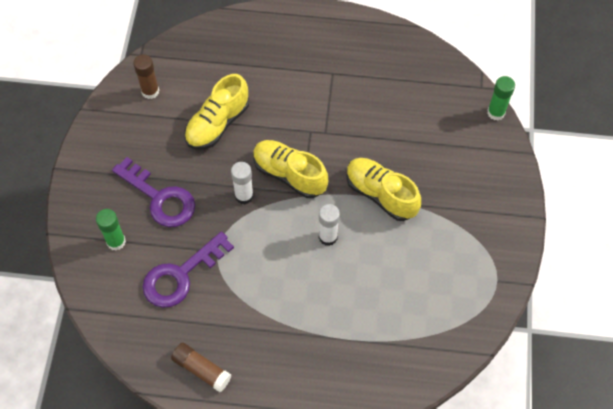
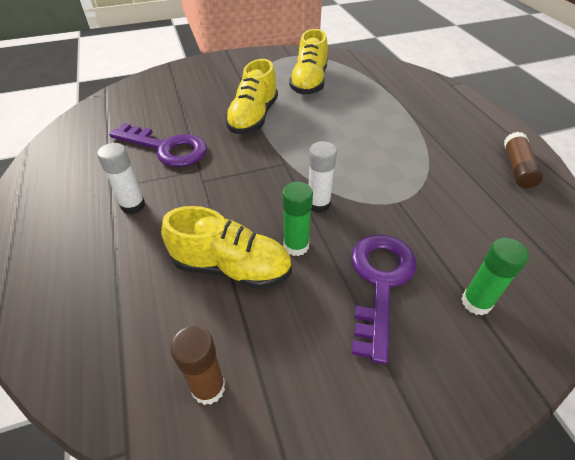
camera: 115 degrees left, 15 degrees down
purple key [142,232,234,308] -> purple key moved to [109,123,207,167]
yellow shoe [253,140,328,198] -> yellow shoe moved to [289,29,328,95]
white glue stick [319,204,340,246] -> white glue stick moved to [97,143,145,214]
green glue stick [487,76,515,121] -> green glue stick moved to [282,182,313,256]

